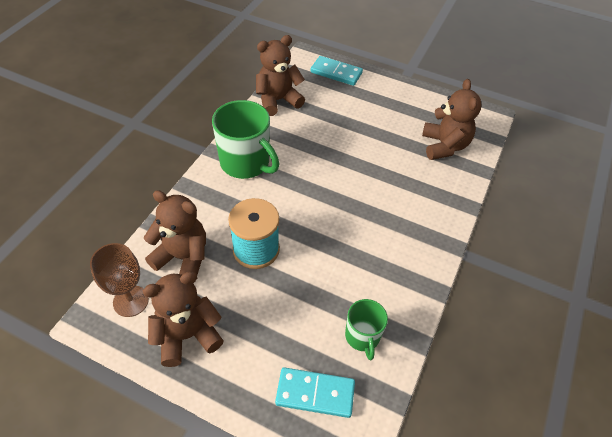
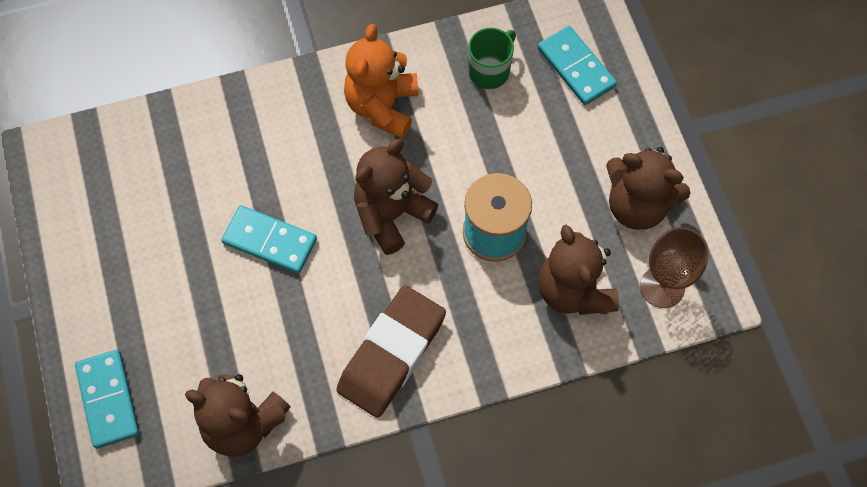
camera: 130 degrees left, 15 degrees up
green mug [212,100,279,179] -> brown eraser [336,285,446,418]
brown teddy bear [422,79,482,160] -> brown teddy bear moved to [354,139,439,255]
none -> turquoise domino [222,205,317,274]
none -> orange teddy bear [344,24,418,138]

